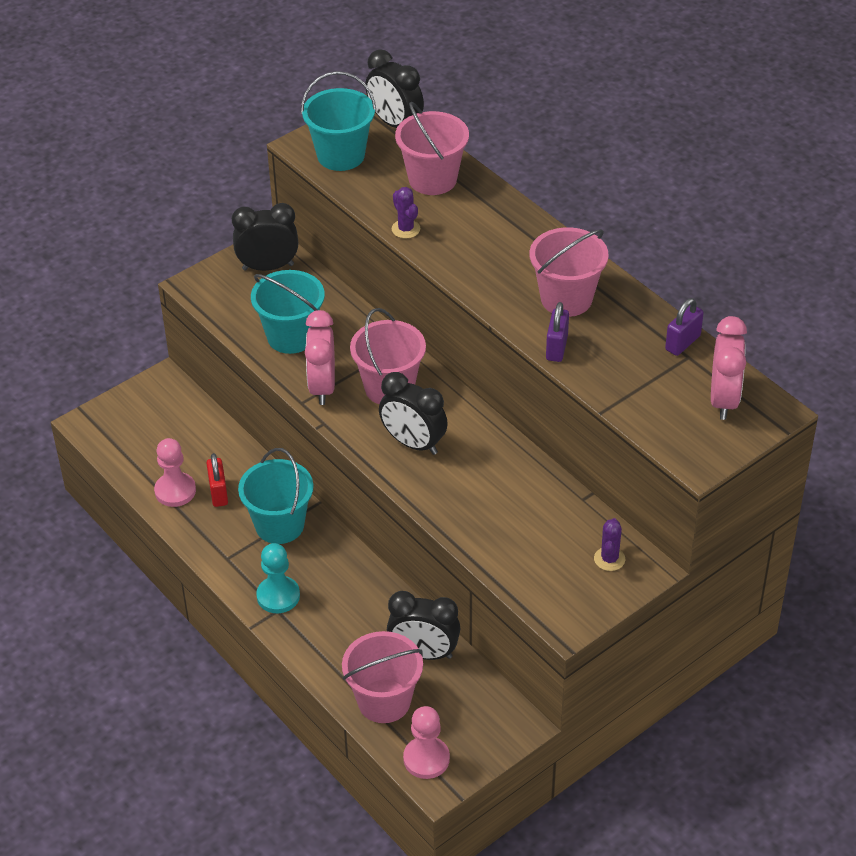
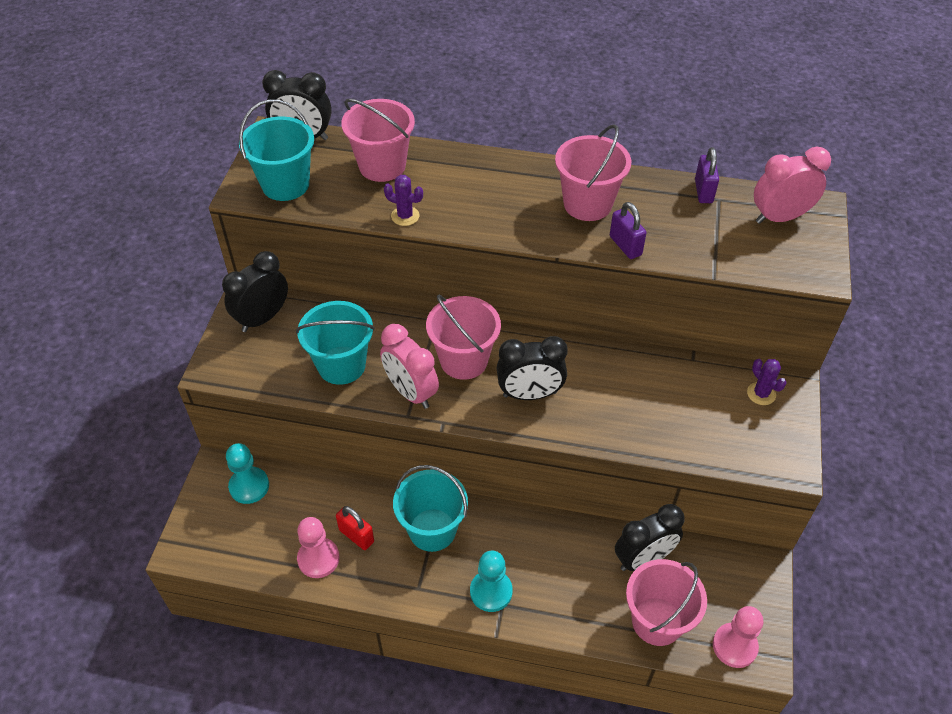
camera: 40 degrees left, 5 degrees up
pink clock [711,316,747,420] -> pink clock turned 75 degrees counterclockwise [754,146,831,224]
none -> turquoise pawn [226,443,269,504]

